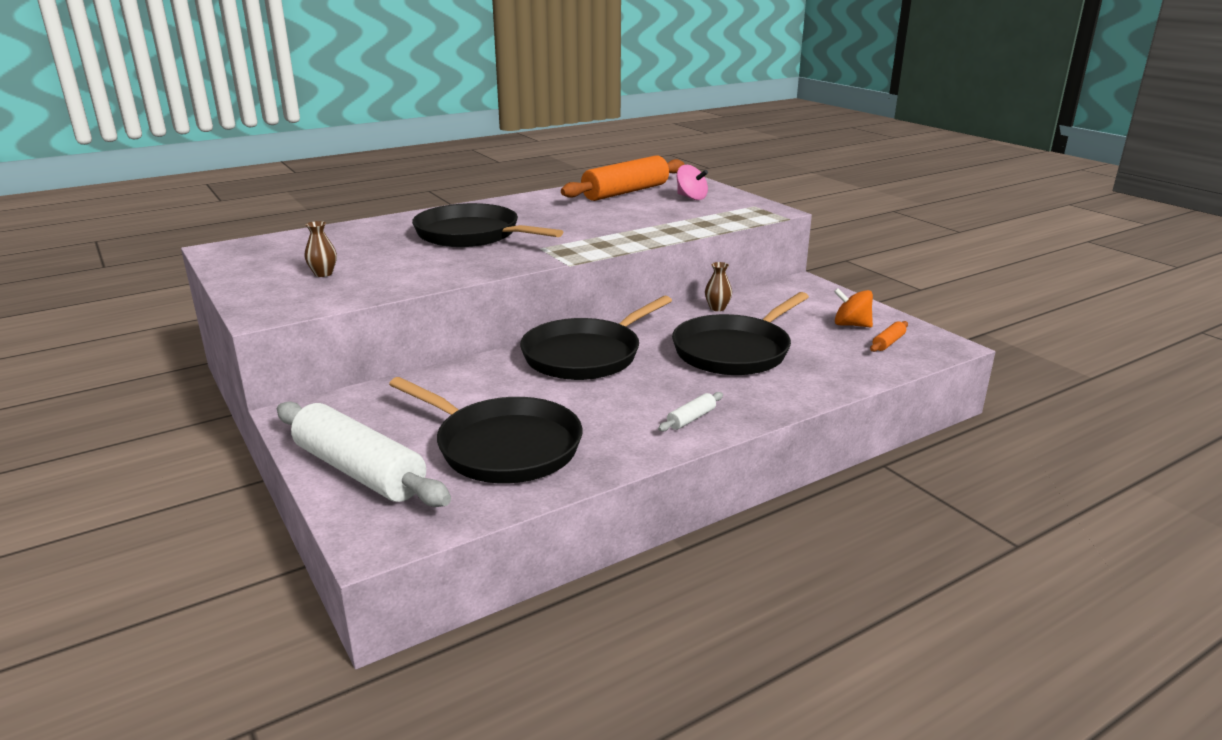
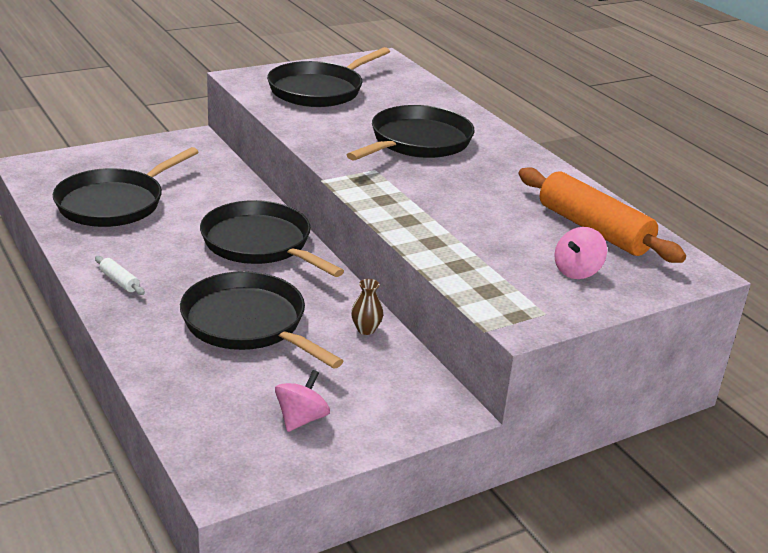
camera: 90 degrees right, 5 degrees up
white rolling pin [277,401,451,507] -> none
brown vase [305,221,337,277] -> black pan [267,47,390,107]
orange spinning top [834,288,873,327] -> pink spinning top [275,370,330,432]
orange rolling pin [870,321,908,352] -> none

